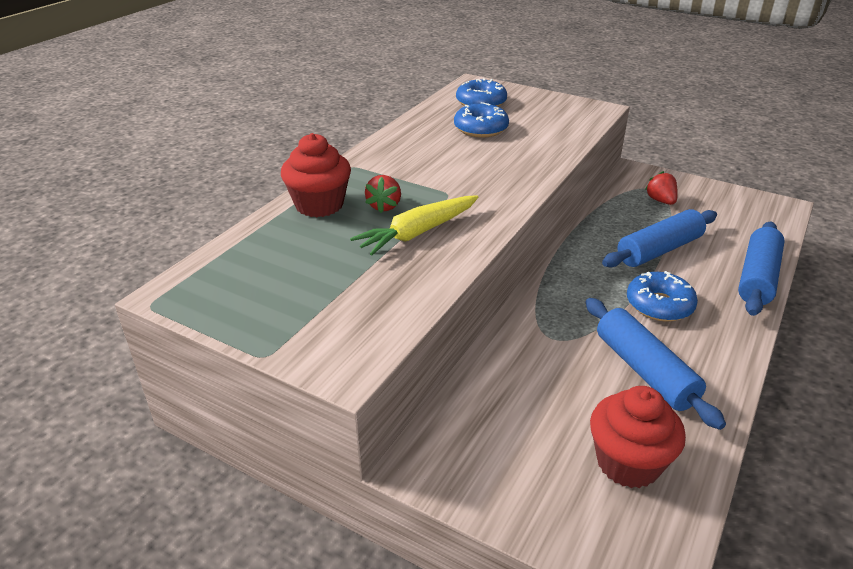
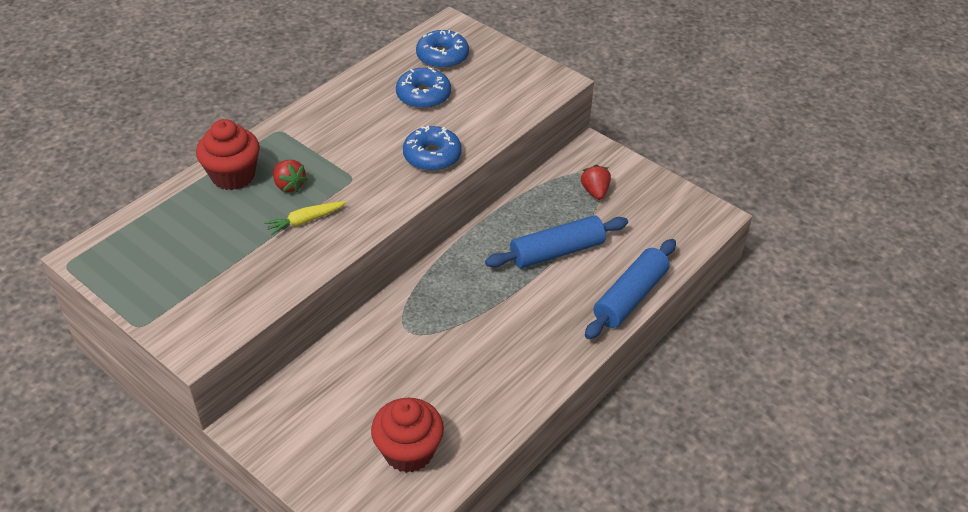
camera: 10 degrees right, 10 degrees up
yellow carrot [350,195,478,256] -> yellow carrot [264,201,346,236], size x0.63
red strawberry [365,175,401,213] -> red strawberry turned 60 degrees counterclockwise [273,160,307,192]
blue rolling pin [586,298,726,430] -> none
blue donut [627,271,698,322] -> blue donut moved to [403,126,462,171]

